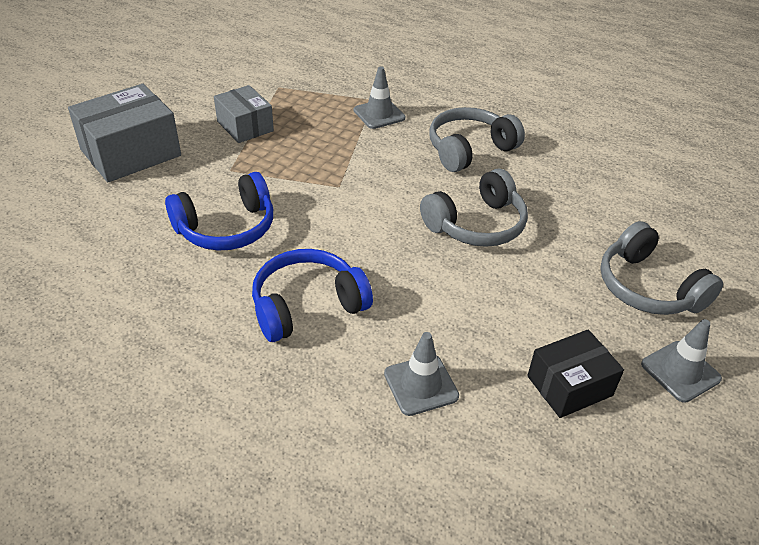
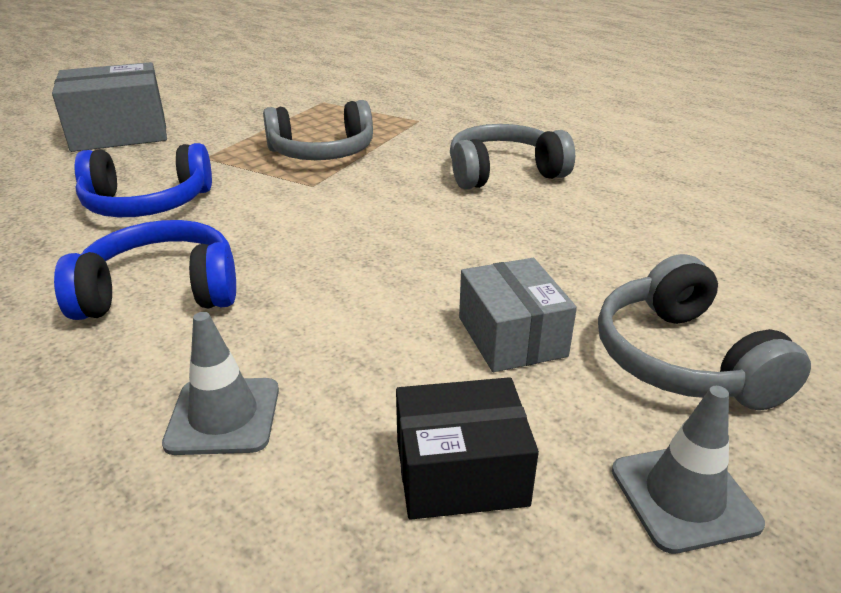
camera: 20 degrees right, 10 degrees down
grey box [214,85,274,143] -> grey box moved to [459,258,577,372]
grey traffic cone [354,66,405,129] -> none
grey headphones [420,169,528,247] -> grey headphones moved to [263,100,373,160]

